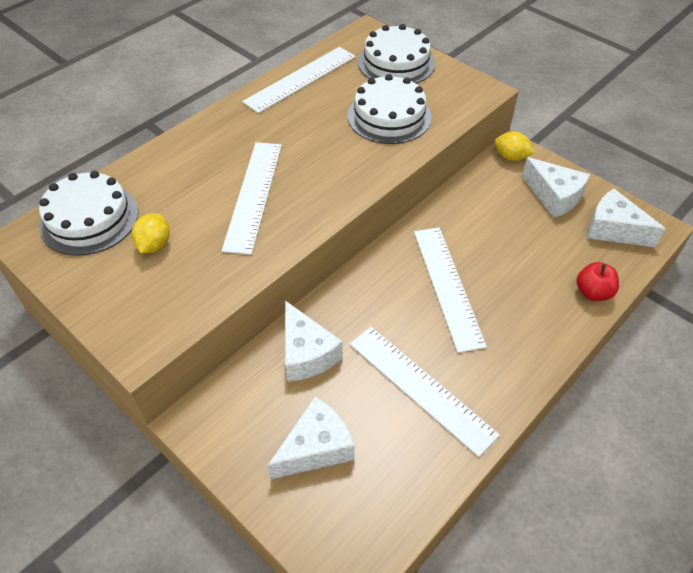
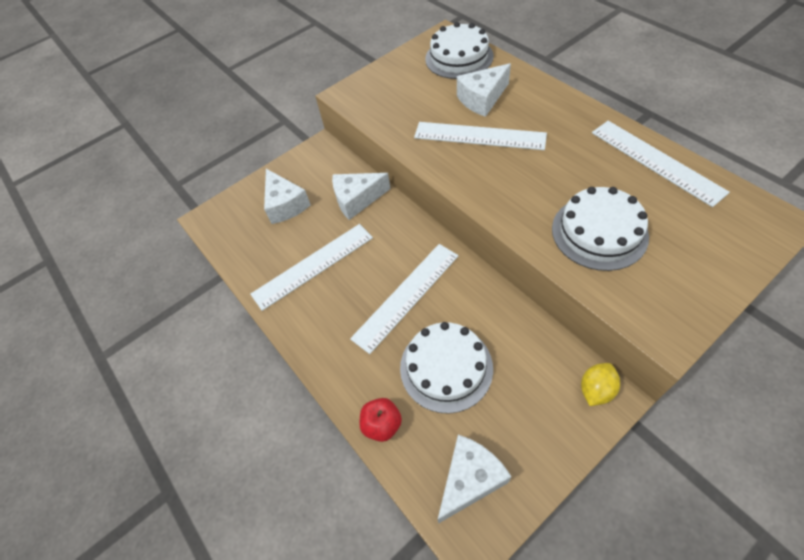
camera: 105 degrees right, 5 degrees up
yellow lemon [132,213,170,253] -> none
white cake [358,24,435,84] -> white cake moved to [400,322,493,414]
white ruler [414,227,487,353] -> white ruler turned 45 degrees counterclockwise [350,244,459,354]
white cheese [522,157,590,218] -> white cheese moved to [457,63,511,117]

